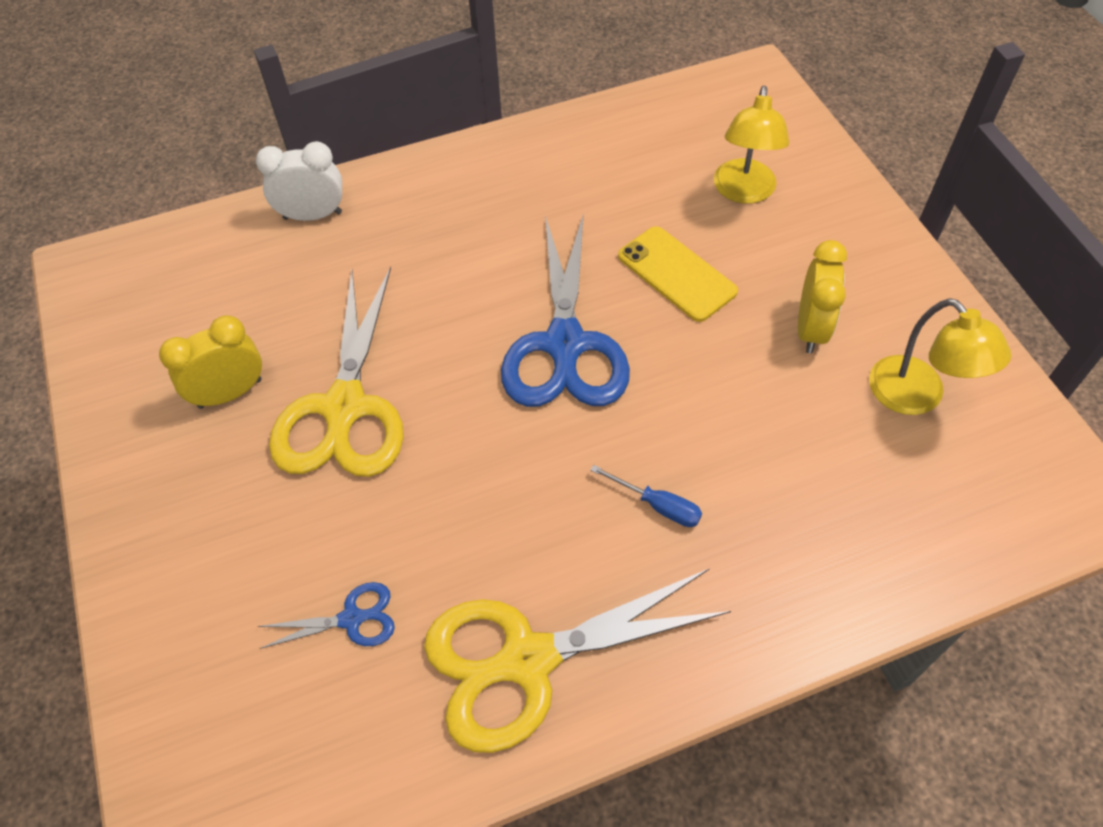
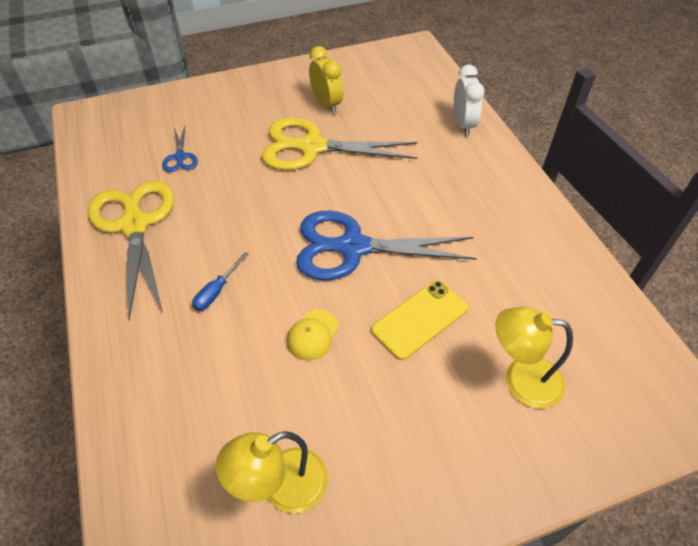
camera: 90 degrees right, 5 degrees down
yellow clock [798,240,847,353] -> none
none -> yellow cap [287,309,339,361]

